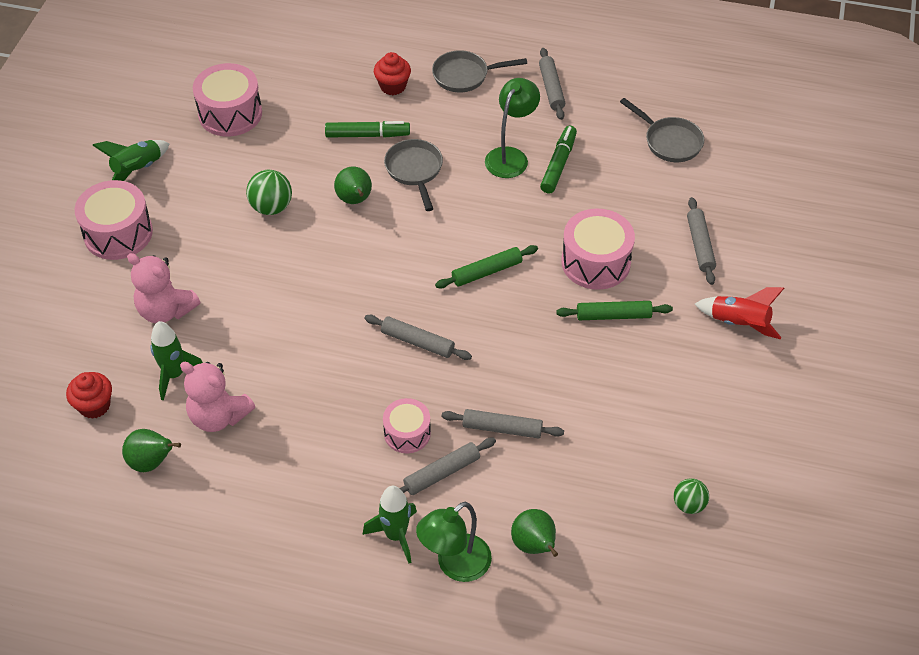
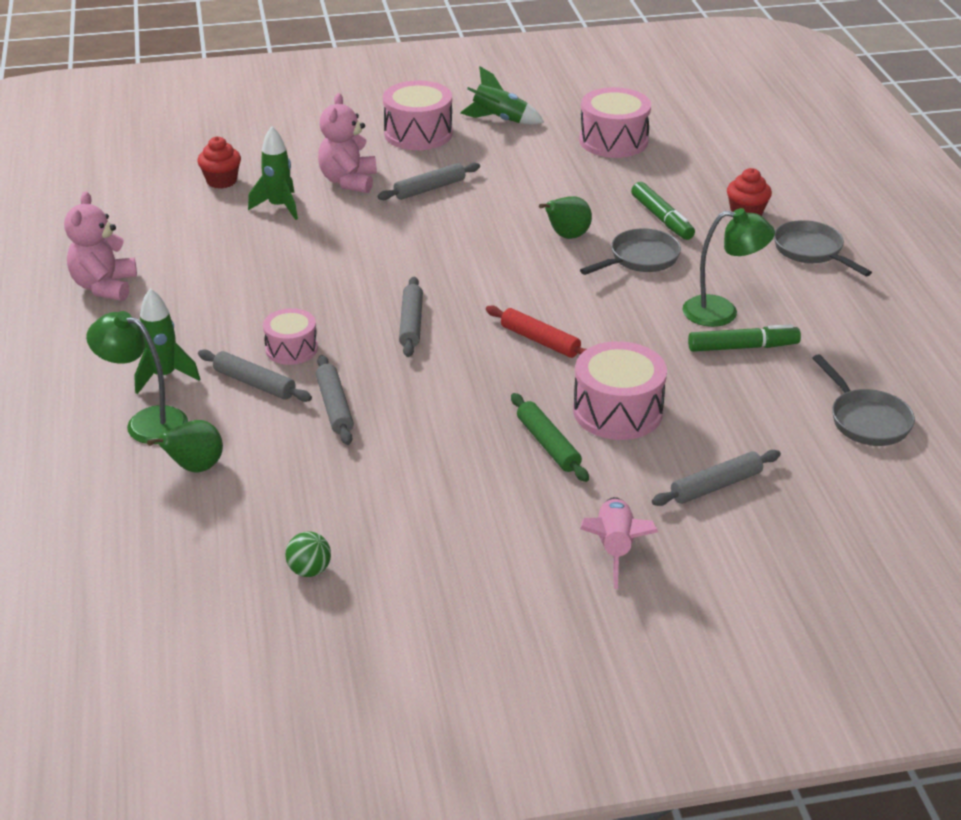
camera: 65 degrees right, 15 degrees down
green pear [122,429,181,472] -> none
pink teddy bear [180,362,255,432] -> pink teddy bear moved to [64,191,137,301]
green ball [246,170,292,215] -> none
green rolling pin [435,245,538,289] -> red rolling pin [486,305,586,358]
grey rolling pin [539,48,565,120] -> grey rolling pin moved to [378,163,480,200]
grey pan [620,98,704,162] -> grey pan turned 45 degrees counterclockwise [812,354,915,446]
red rocket [695,287,784,339] -> pink rocket [580,497,658,589]

